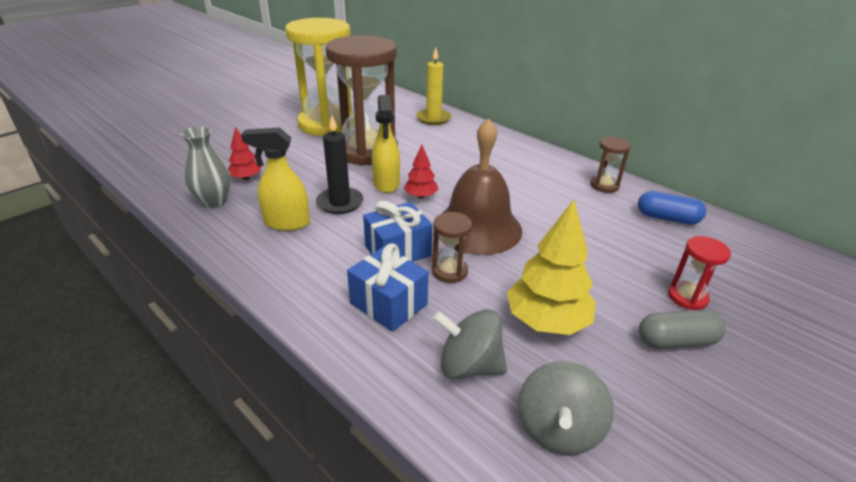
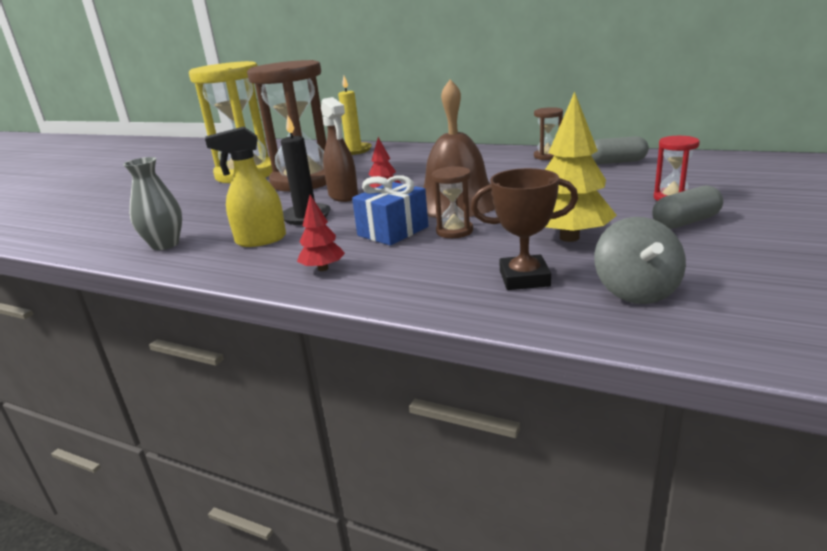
camera: 15 degrees left, 10 degrees down
red tree [228,127,262,180] -> red tree moved to [297,195,345,271]
blue gift [347,244,428,332] -> none
yellow spray bottle [372,95,400,193] -> brown spray bottle [321,97,358,202]
grey spinning top [432,309,507,379] -> brown trophy [471,168,578,290]
blue capsule [638,191,706,225] -> grey capsule [591,136,649,164]

